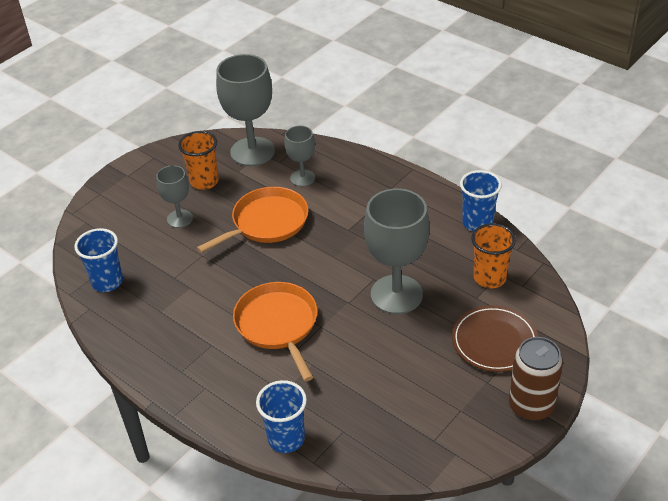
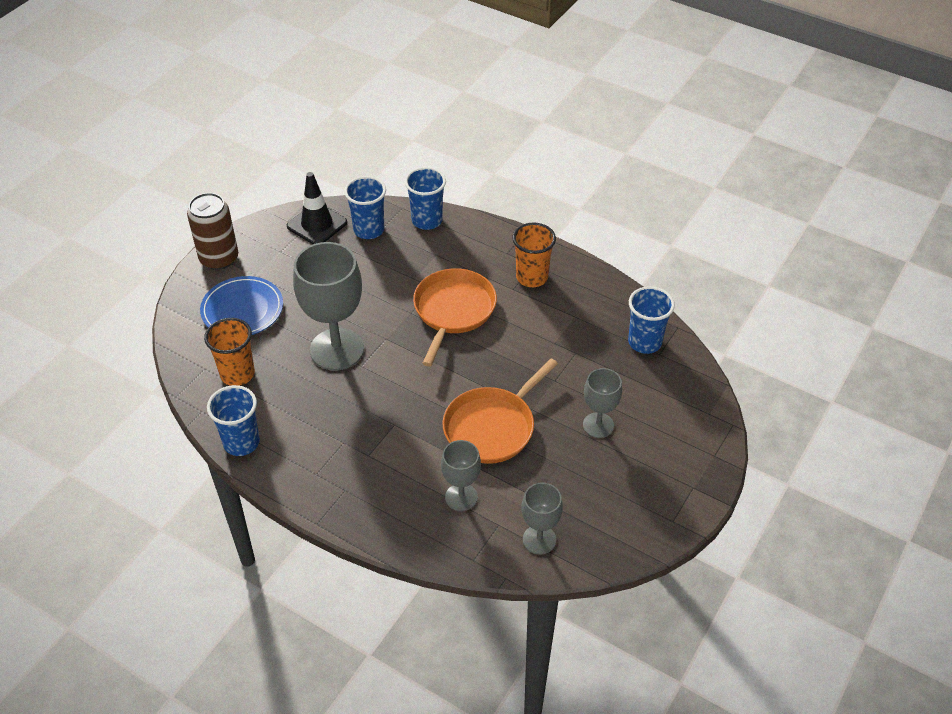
camera: 170 degrees right, 5 degrees up
orange cup [178,131,219,190] -> orange cup moved to [512,223,556,287]
grey goblet [216,54,275,166] -> grey goblet [521,483,563,555], size x0.54
orange pan [233,282,318,381] -> orange pan turned 135 degrees counterclockwise [413,268,497,367]
brown plate [452,305,538,372] -> blue plate [200,276,283,335]
none -> black traffic cone [287,172,347,244]
none -> blue cup [344,176,386,239]

